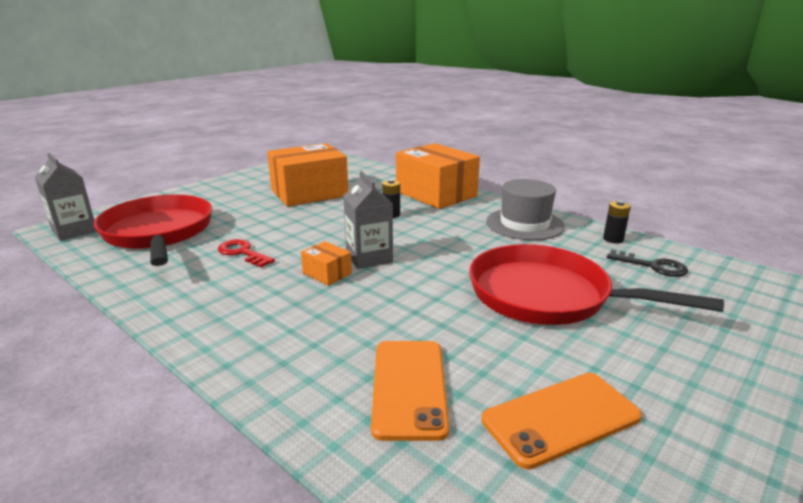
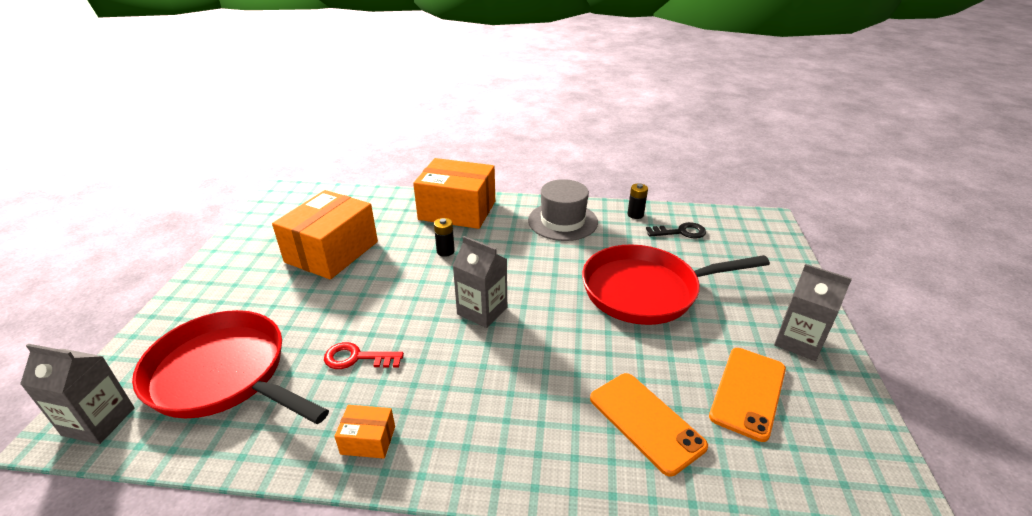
camera: 35 degrees left, 10 degrees up
orange box [301,241,352,286] -> orange box moved to [335,405,395,459]
none -> grey carton [774,264,852,361]

